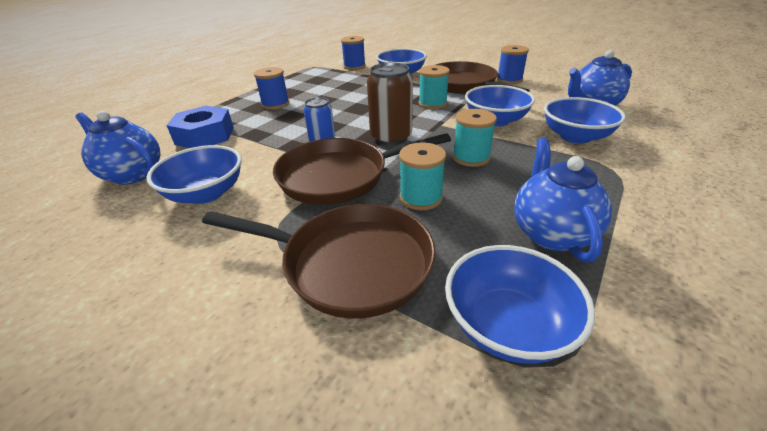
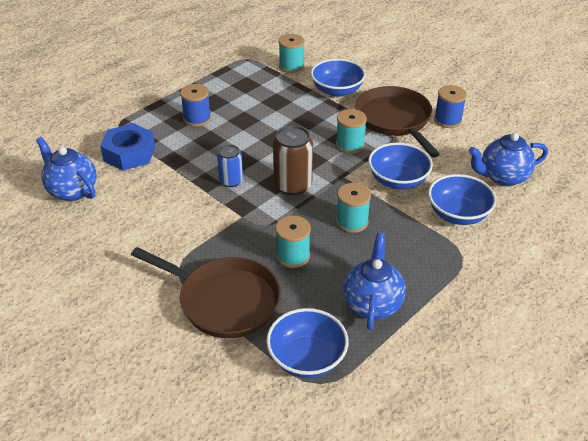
camera: 10 degrees right, 5 degrees up
blue bowl [146,145,242,204] -> none
brown pan [273,133,451,205] -> none
blue spool [341,36,366,70] -> turquoise spool [279,34,304,73]

